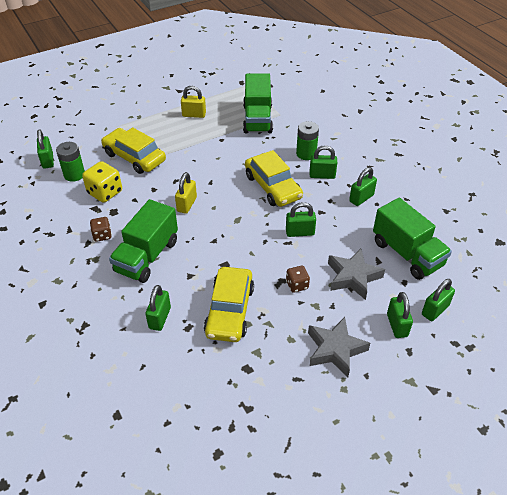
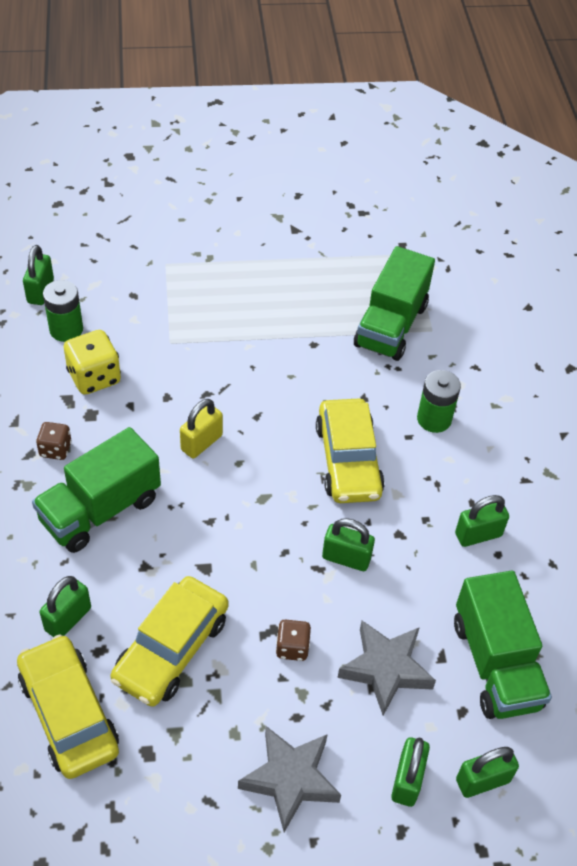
camera: 20 degrees right, 5 degrees up
yellow car [101,127,166,174] -> yellow car moved to [17,634,119,779]
yellow padlock [181,86,206,118] -> none
green padlock [310,145,337,179] -> none

